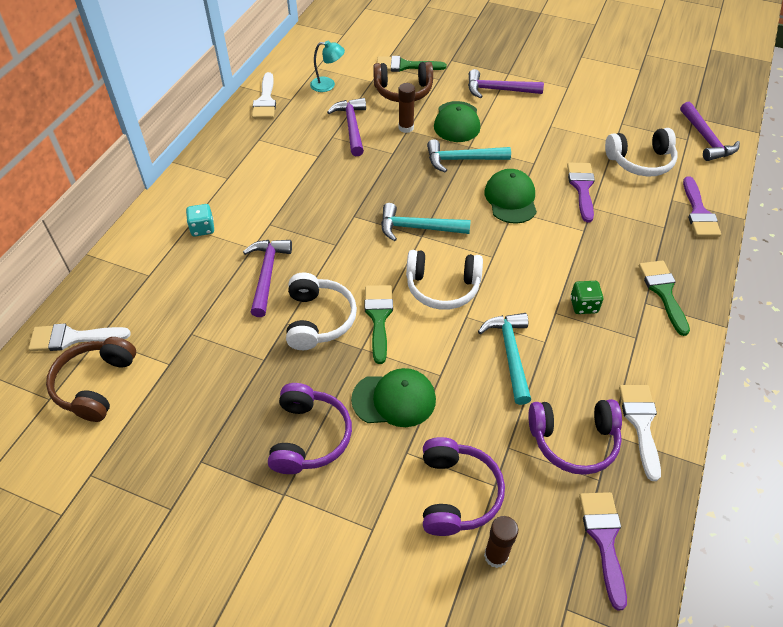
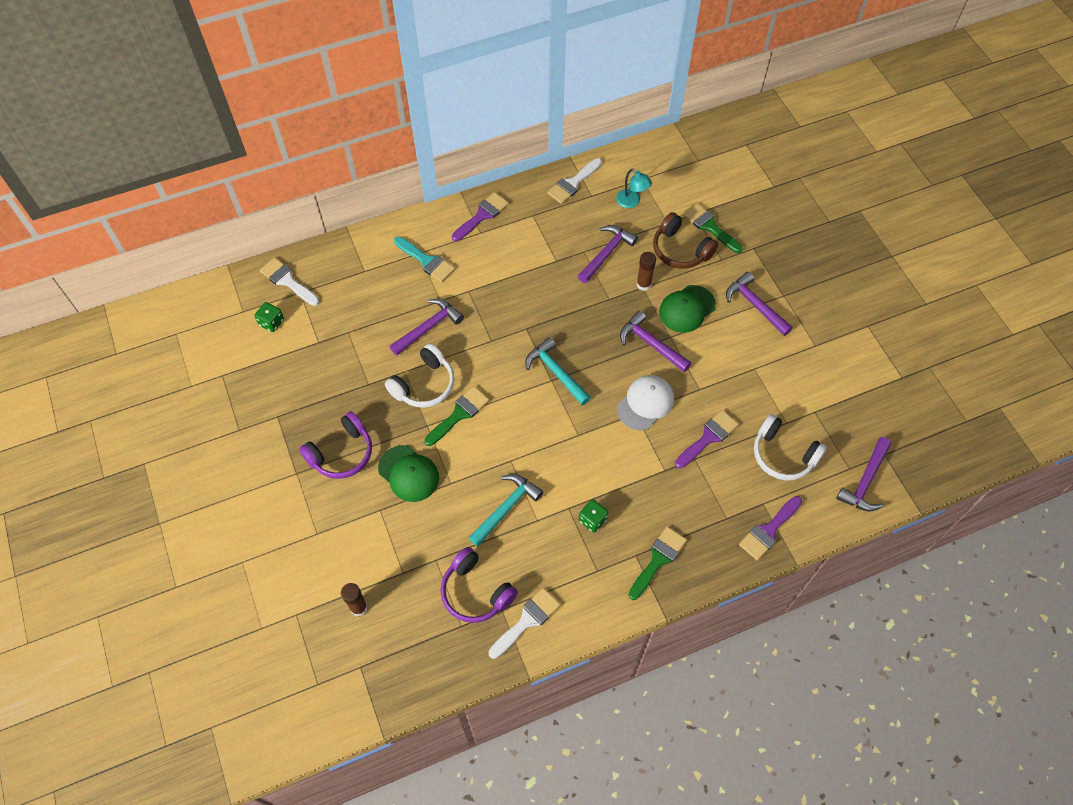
camera: 45 degrees right, 10 degrees up
brown headphones [46,337,136,422] -> green dice [255,302,284,332]
turquoise dice [186,204,214,236] -> turquoise brush [394,237,455,282]
white headphones [406,250,483,310] -> none
purple headphones [423,437,505,536] -> none
turquoise hammer [427,139,511,173] -> purple hammer [620,311,691,372]
green cap [485,169,537,224] -> white cap [617,375,674,430]
purple brush [579,492,627,610] -> purple brush moved to [452,192,509,241]

